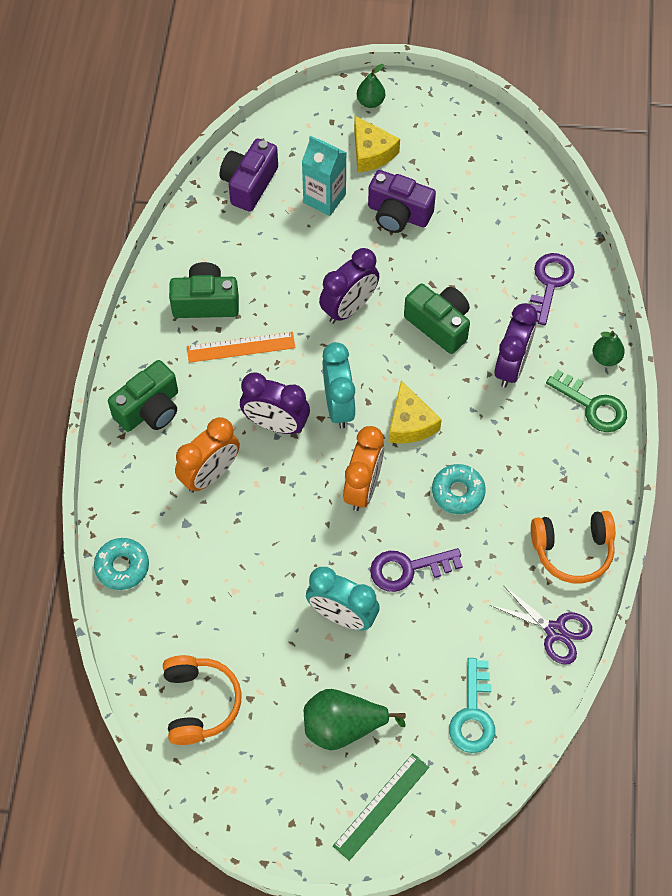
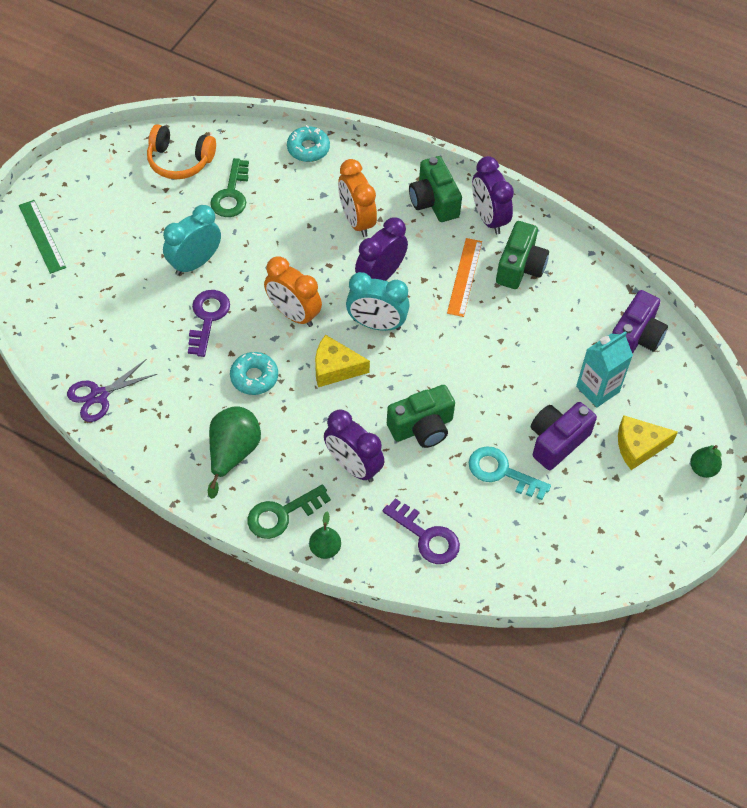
camera: 110 degrees right, 5 degrees down
purple camera [220,138,278,212] -> purple camera turned 75 degrees clockwise [612,290,668,354]
green pear [304,689,406,750] -> green pear moved to [208,406,261,499]
purple clock [319,248,379,324] -> purple clock moved to [472,156,514,235]
turquoise key [449,658,495,753] -> turquoise key moved to [469,446,551,500]
orange headphones [531,511,615,584] -> none
none -> green key [210,158,249,217]

